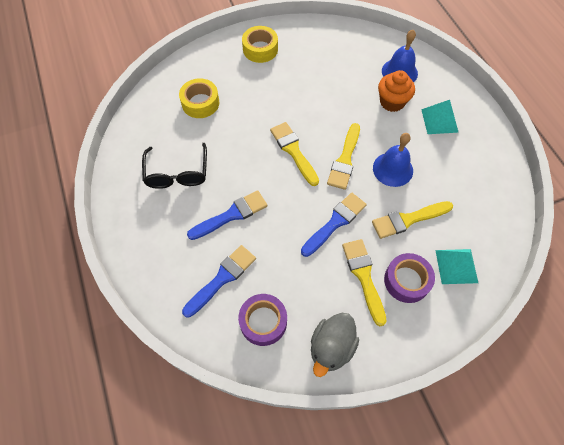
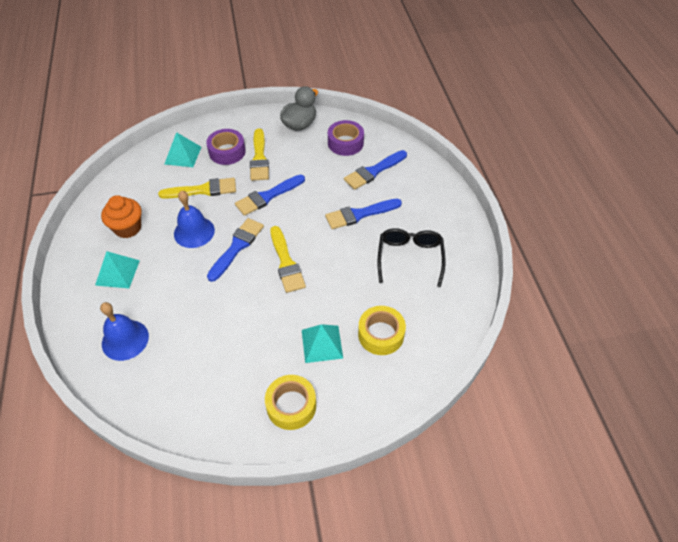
camera: 170 degrees left, 10 degrees down
yellow brush [327,123,360,190] -> blue brush [207,218,264,282]
orange cupcake [378,70,415,112] -> orange cupcake moved to [101,195,142,238]
none -> turquoise pyramid [302,324,343,363]

